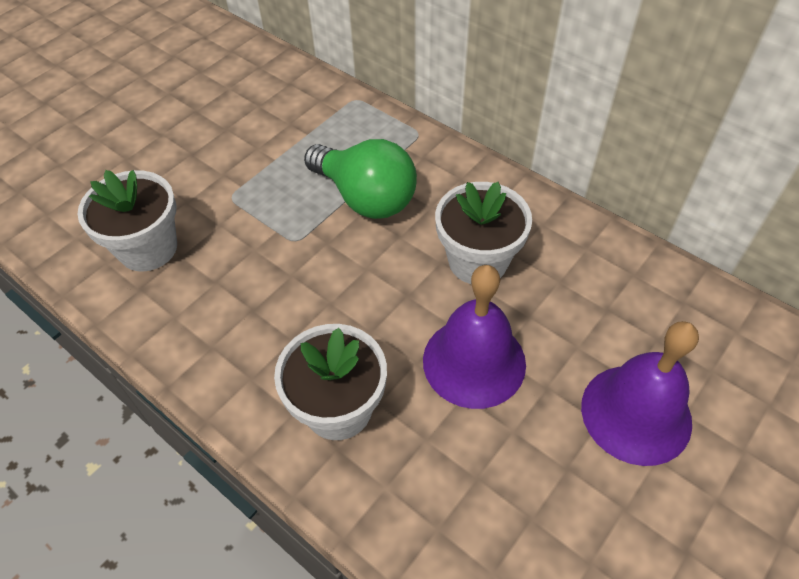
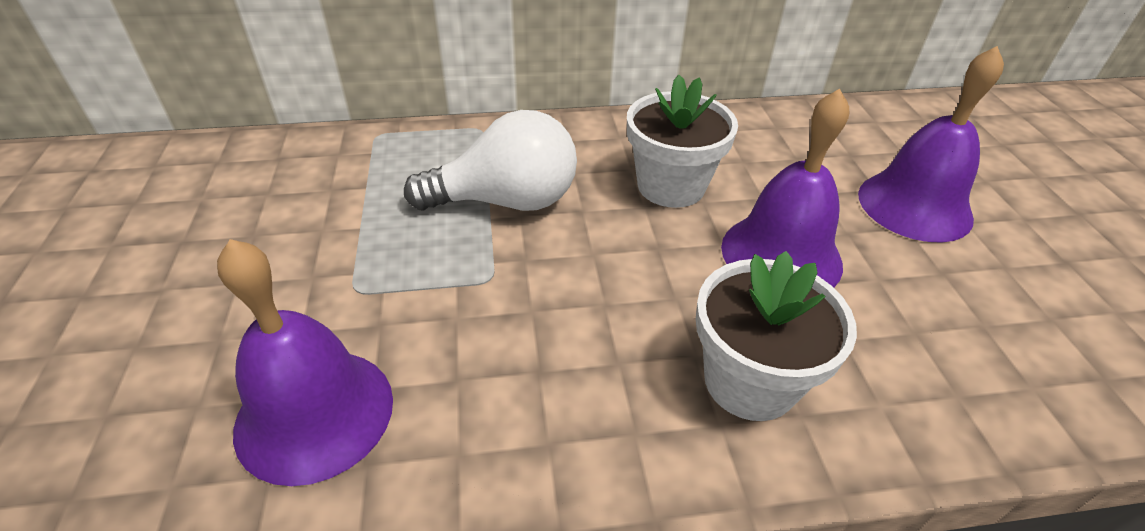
camera: 50 degrees left, 10 degrees down
white flower pot [78,170,177,272] -> purple bell [217,239,393,486]
green light bulb [304,139,417,219] -> white light bulb [404,110,577,211]

